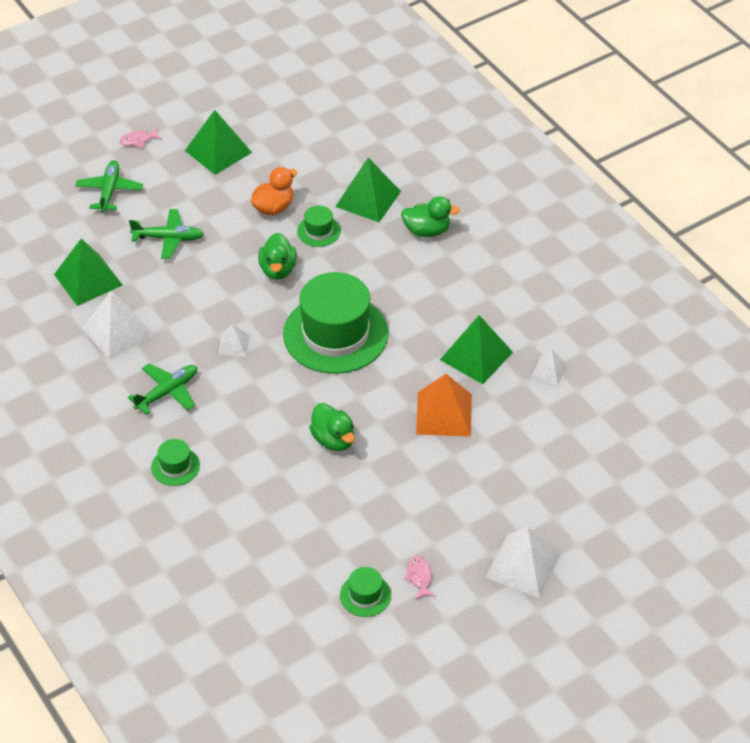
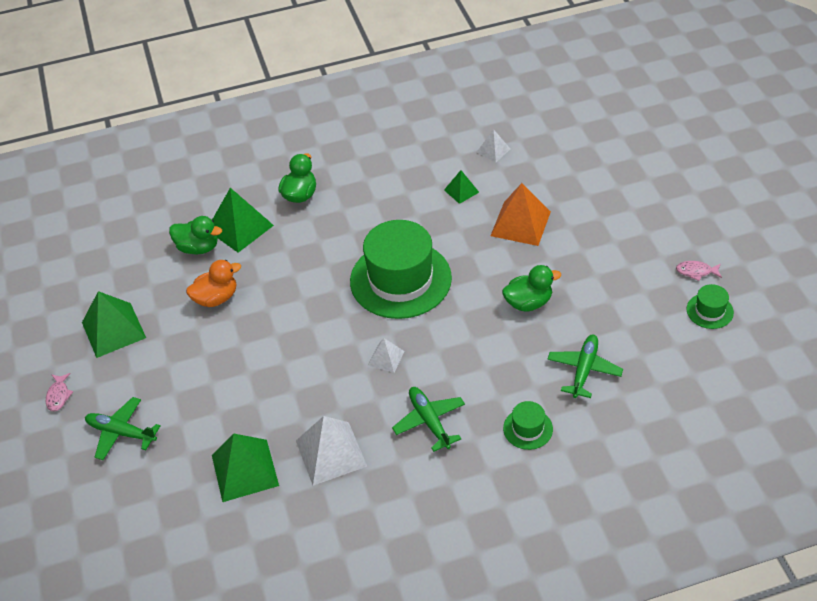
camera: 70 degrees left, 0 degrees up
green plane [129,209,204,259] -> green plane moved to [547,334,623,398]
orange duck [251,167,297,215] -> orange duck turned 90 degrees clockwise [186,260,241,307]
green duck [258,233,297,280] -> green duck moved to [169,216,222,255]
green hat [297,205,341,247] -> none
green pyramid [440,315,513,384] -> green pyramid [444,170,479,204], size x0.53
white pyramid [486,527,561,598] -> none

